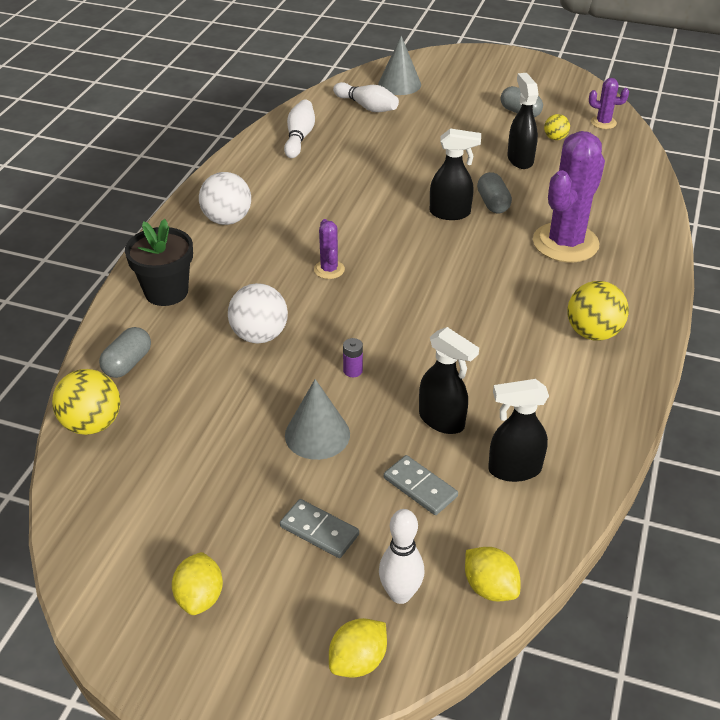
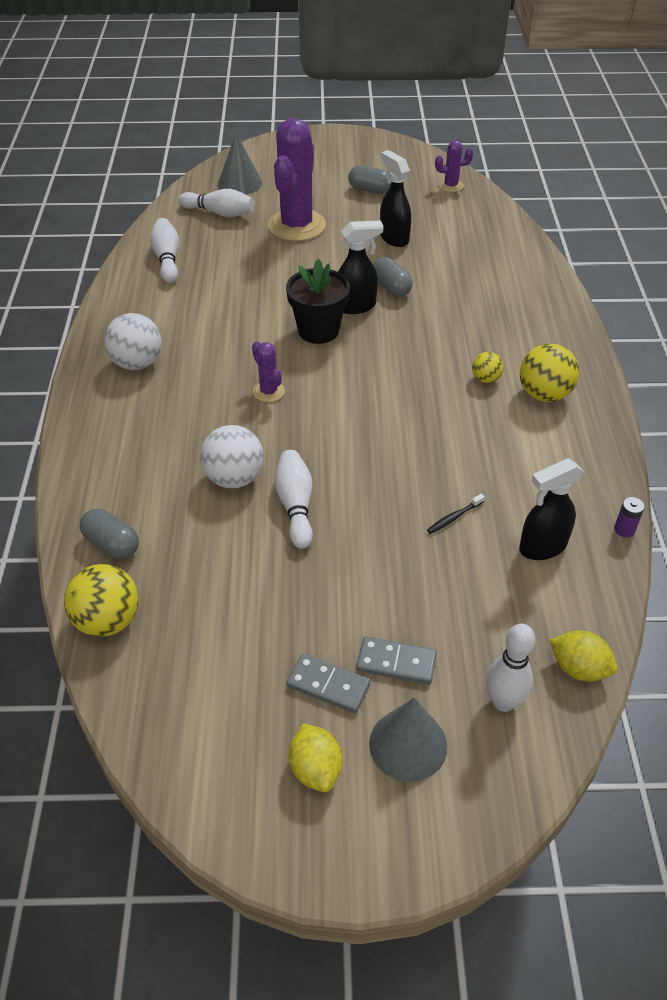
camera: 20 degrees left, 5 degrees up
grey capsule [99,327,151,378] -> grey capsule turned 60 degrees counterclockwise [80,509,139,559]
black flower pot [125,219,193,306] -> black flower pot moved to [286,259,350,344]
grey cone [285,379,350,460] -> grey cone moved to [369,697,447,782]
yellow lemon [329,618,387,678] -> none
purple battery [343,338,363,377] -> purple battery moved to [614,497,644,537]
grey domino [384,455,458,515] -> grey domino moved to [286,654,371,713]
black spray bottle [419,327,479,434] -> black toothbrush [427,494,485,534]
purple cactus [533,131,605,263] -> purple cactus moved to [268,118,326,241]
yellow ball [544,114,570,140] -> yellow ball moved to [472,352,503,383]
none -> white bowling pin [275,450,313,549]

